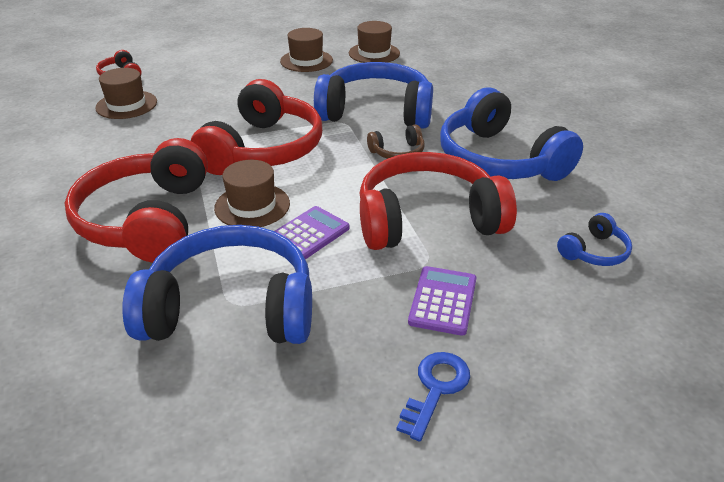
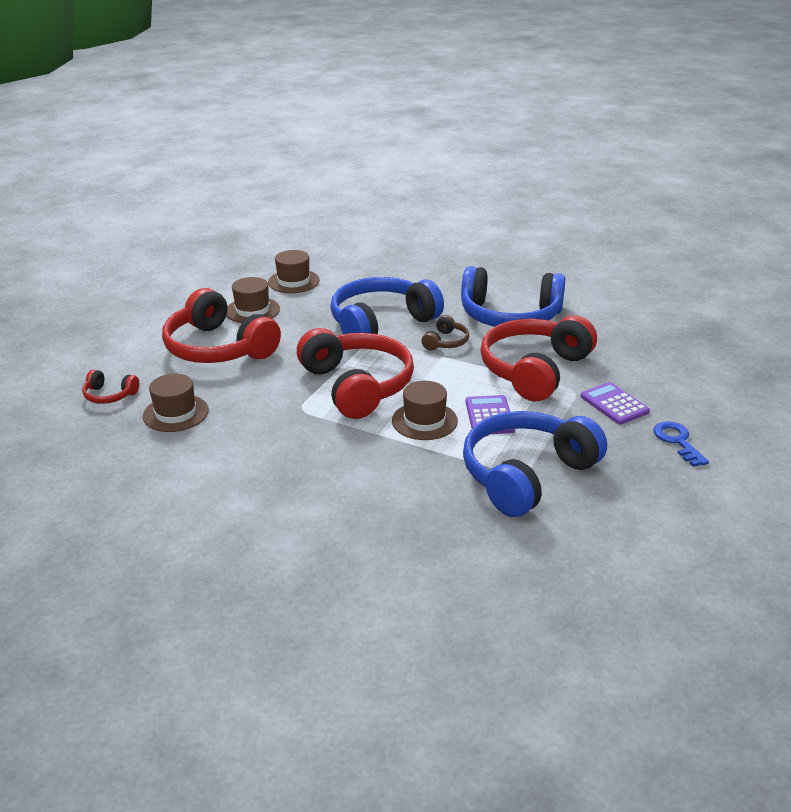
camera: 45 degrees left, 5 degrees down
red headphones [65,138,208,263] -> red headphones moved to [162,288,281,363]
blue headphones [557,213,632,266] -> none

